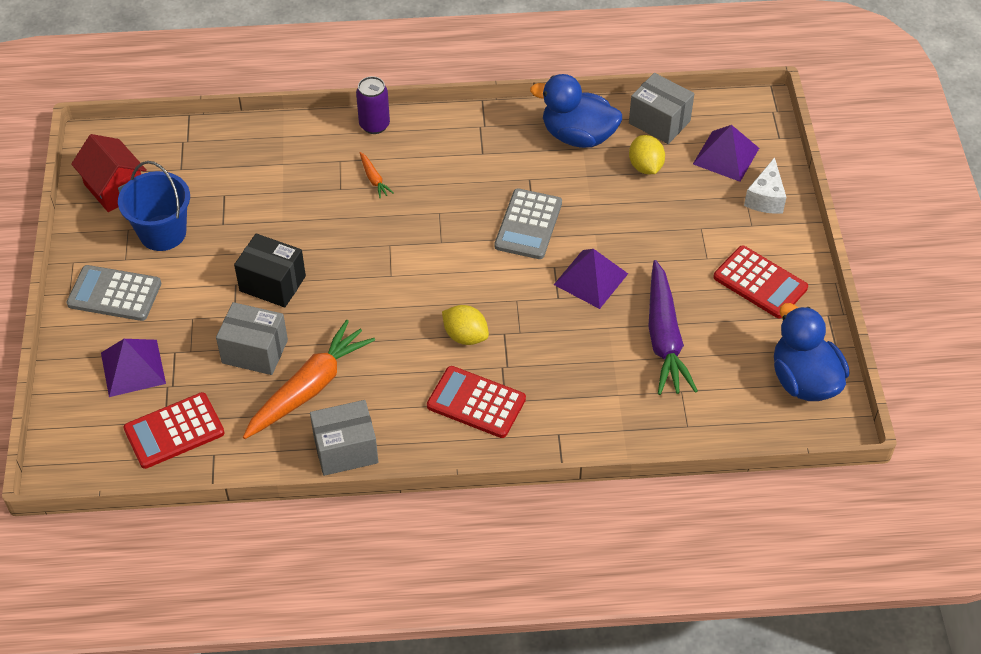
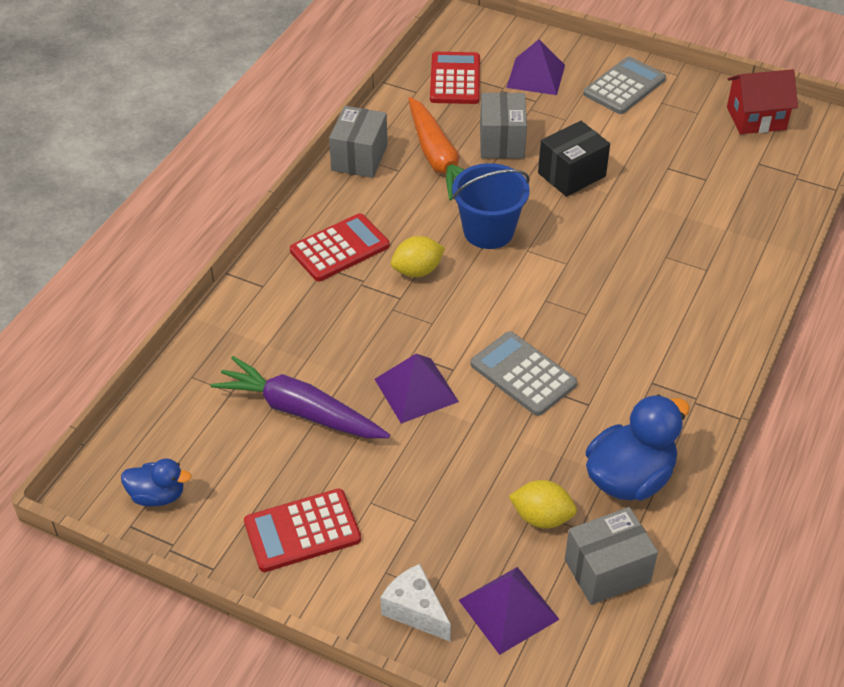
camera: 120 degrees right, 5 degrees down
blue bucket [118,161,190,251] -> blue bucket moved to [452,163,530,249]
grey box [216,302,288,375] -> grey box turned 45 degrees counterclockwise [480,92,527,159]
purple can [356,76,390,134] -> none
orange carrot [360,152,393,198] -> none
blue duck [774,303,849,401] -> blue duck [121,458,192,507], size x0.57

